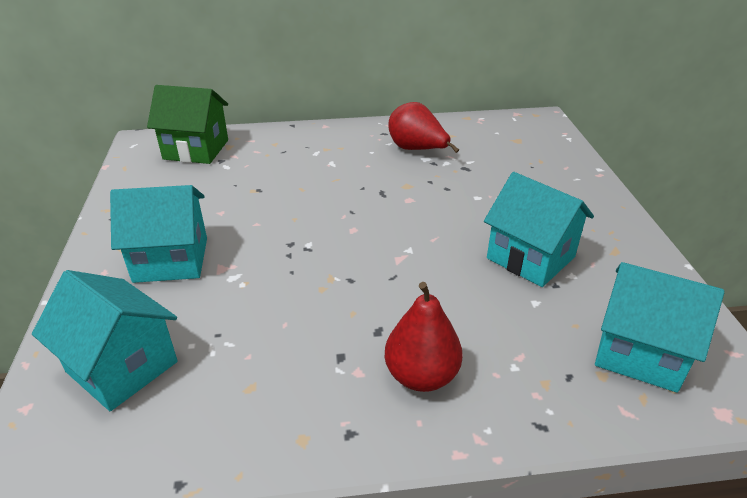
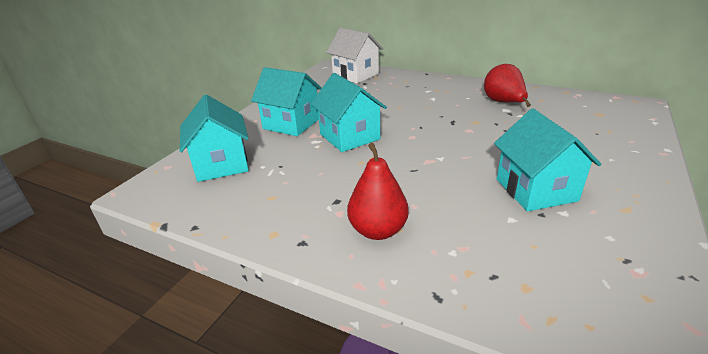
camera: 35 degrees right, 5 degrees down
green house [147,85,228,164] -> white house [326,28,383,84]
turquoise house [595,262,724,393] -> turquoise house moved to [311,73,387,152]

